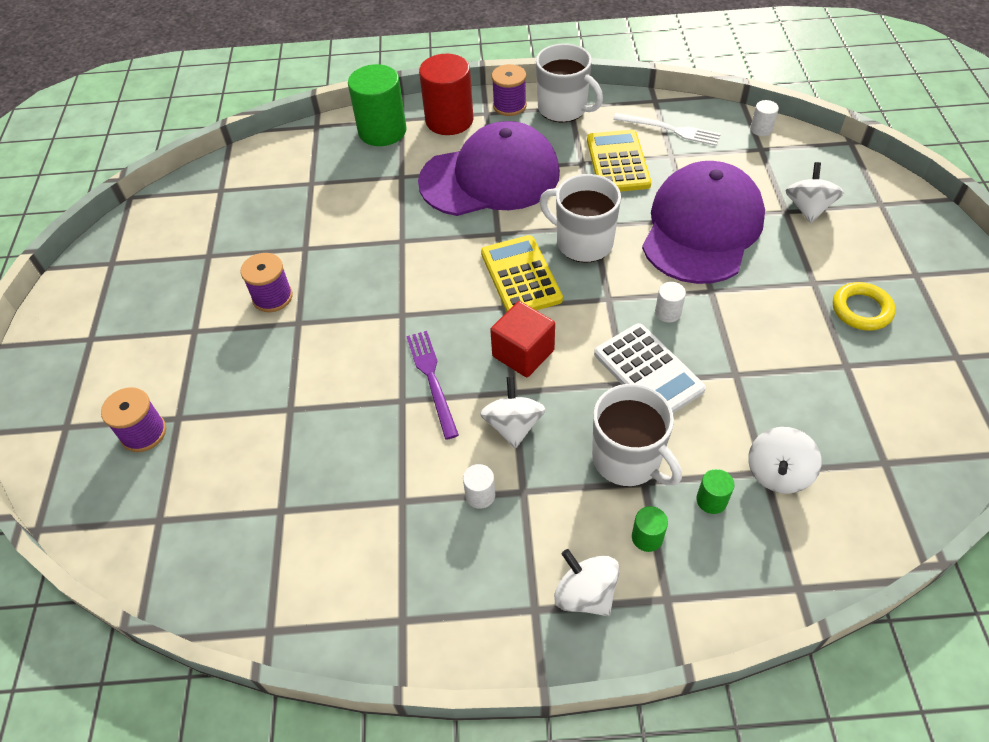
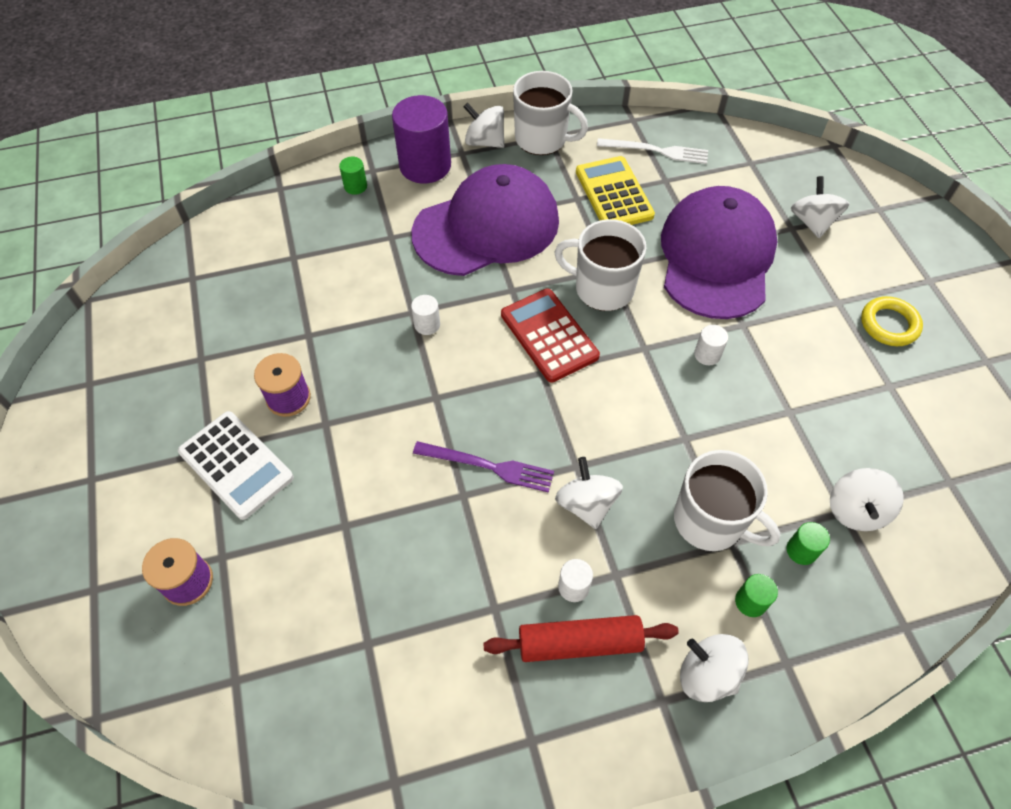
camera: 15 degrees left, 5 degrees up
green cylinder [348,64,407,146] -> green cylinder [339,157,367,195], size x0.44
purple fork [406,331,459,440] -> purple fork turned 135 degrees clockwise [413,441,554,493]
red cylinder [419,54,473,135] -> purple cylinder [392,95,451,183]
yellow calculator [481,235,563,312] -> red calculator [501,288,600,383]
red cube [490,301,555,377] -> none
purple spool [491,64,527,116] -> white spinning top [464,103,505,148]
white calculator [594,323,706,413] -> white calculator moved to [178,411,294,520]
white cylinder [750,100,779,136] -> white cylinder moved to [411,295,440,335]
none -> red rolling pin [483,615,679,662]

